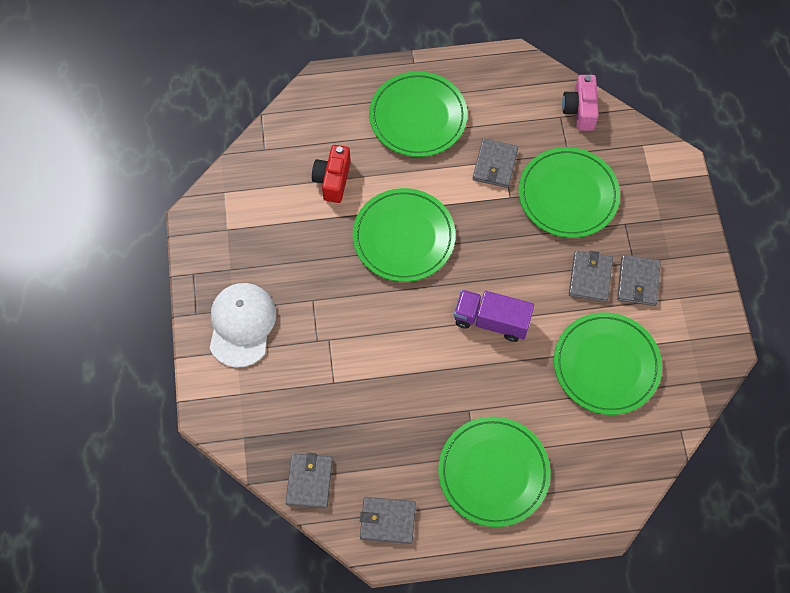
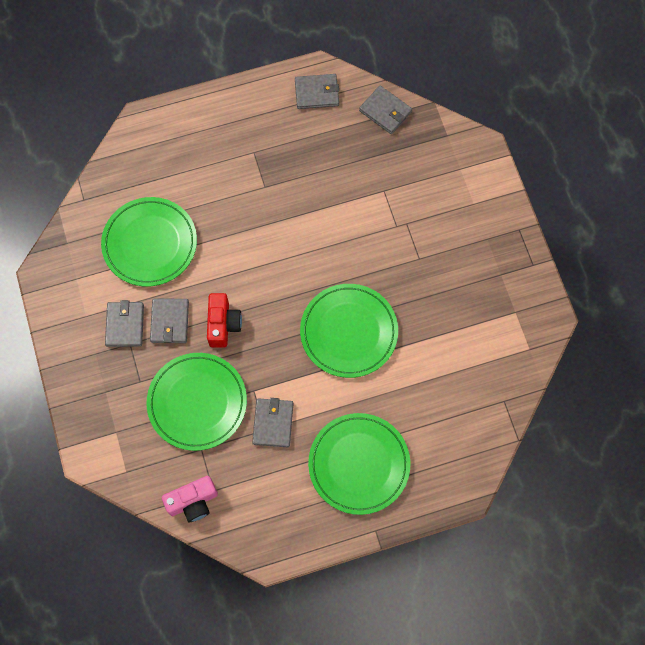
camera: 170 degrees right, 5 degrees up
white cap [210,283,276,367] -> none
grey wallet [286,453,333,509] -> grey wallet turned 45 degrees counterclockwise [359,85,412,134]
red camera [312,145,351,203] -> red camera moved to [207,293,242,348]
green plate [438,417,551,527] -> none
purple truck [454,290,534,342] -> none
pink camera [562,75,599,131] -> pink camera turned 75 degrees clockwise [162,476,218,522]

